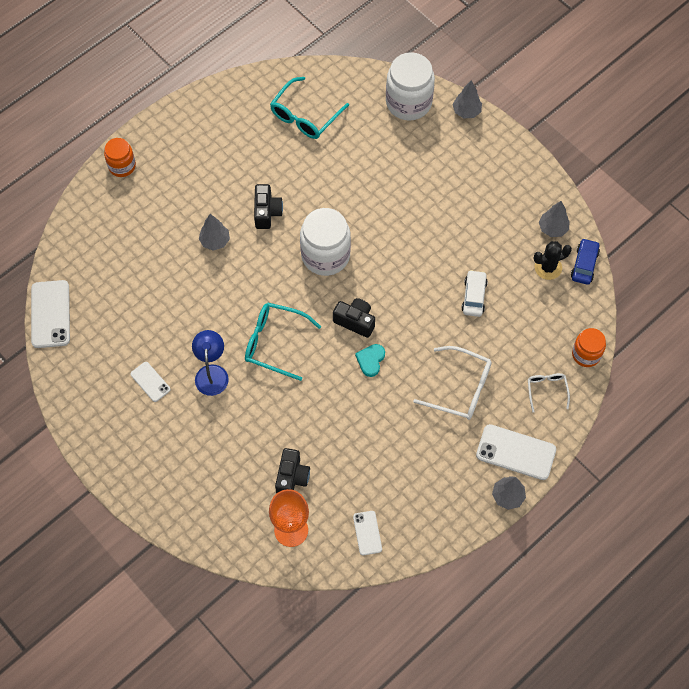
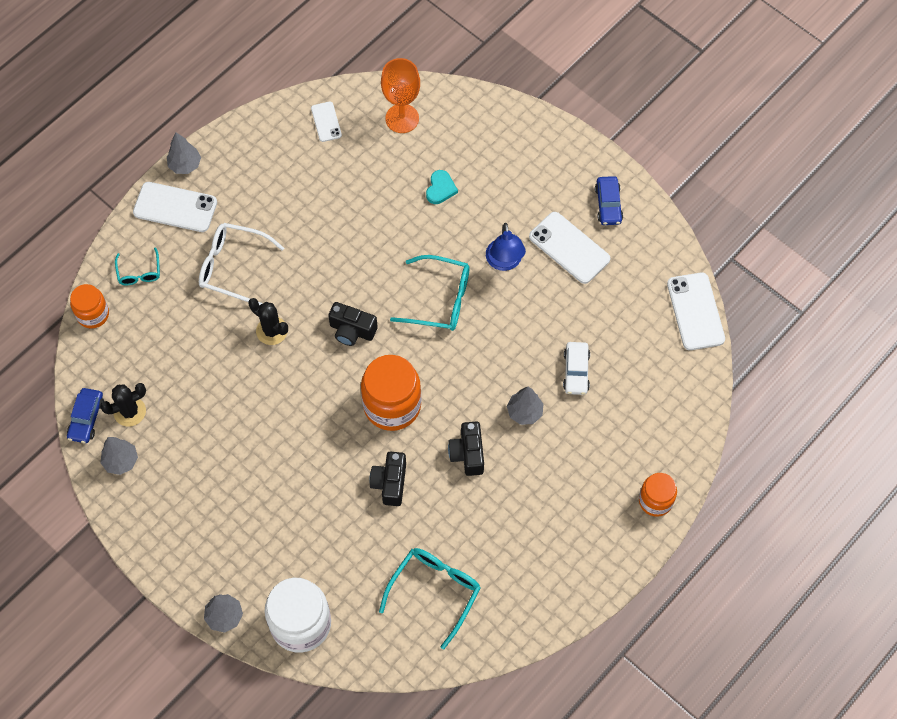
camera: 175 degrees right, 0 degrees up
white phone [130,362,171,402] -> white phone [529,212,610,284], size x1.76
black camera [275,448,310,494] -> black camera moved to [369,452,406,506]
white jar [300,208,351,276] -> orange jar [361,355,421,431]
turquoise heart [355,344,385,377] -> turquoise heart moved to [426,170,458,204]
white car [461,270,488,317] -> white car moved to [563,342,590,395]
white glasses [528,373,570,412] -> turquoise glasses [115,247,160,285]
none -> black cactus [248,298,288,345]
none -> blue car [595,176,623,225]

